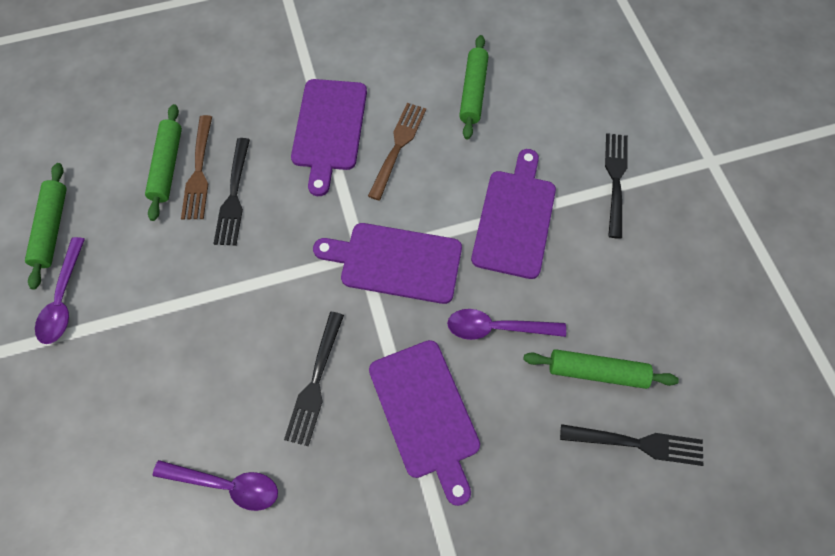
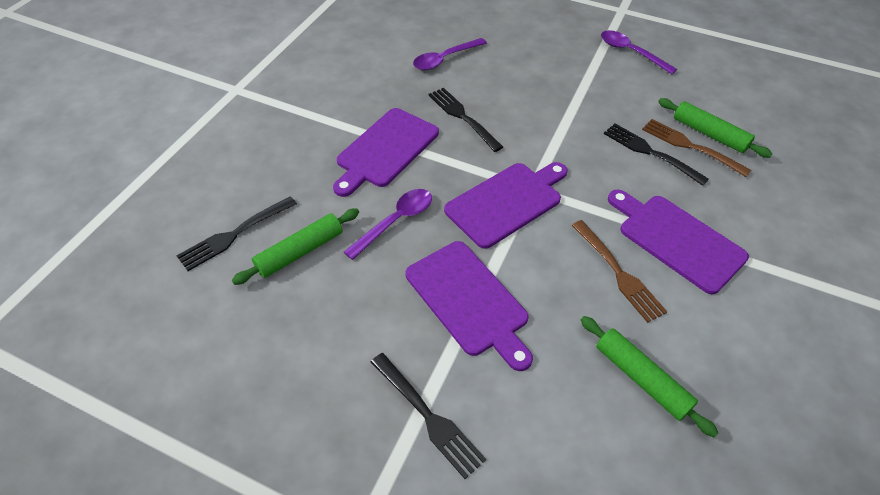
camera: 130 degrees right, 15 degrees down
green rolling pin [25,163,67,289] -> none
purple cutting board [369,340,480,506] -> purple cutting board turned 75 degrees counterclockwise [333,108,439,197]

